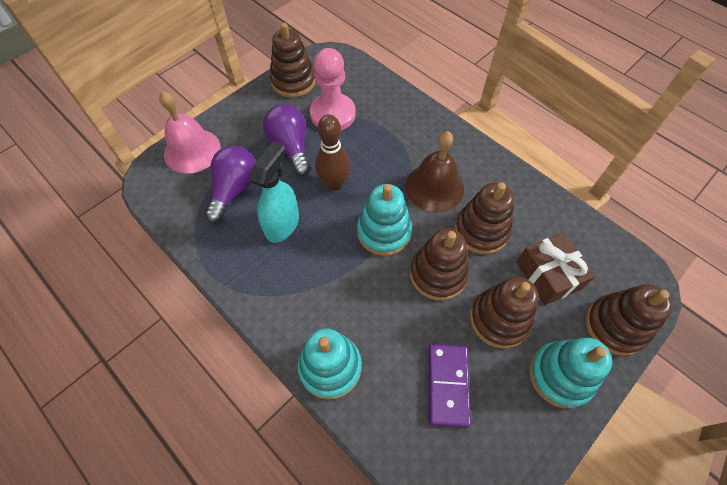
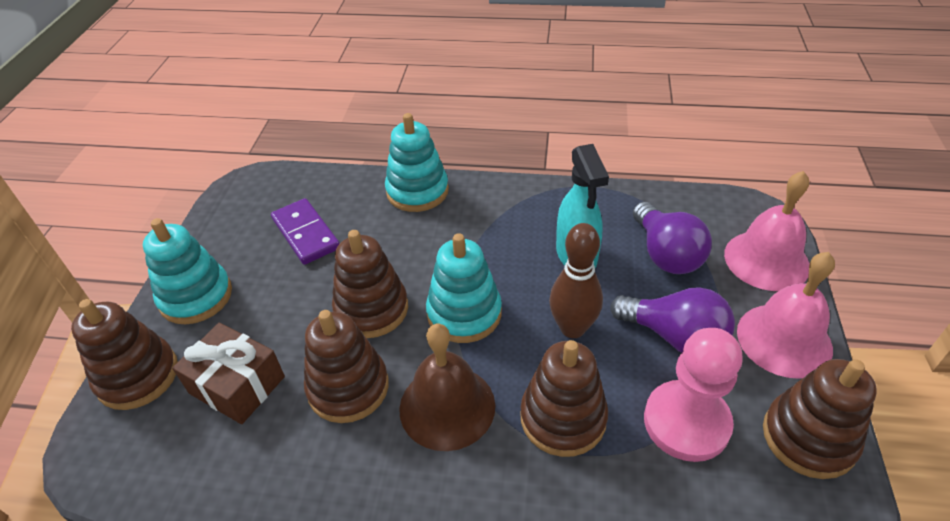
camera: 145 degrees right, 15 degrees down
brown stacking toy [470,277,539,349] -> brown stacking toy moved to [520,340,608,457]
none -> pink bell [737,252,835,379]

